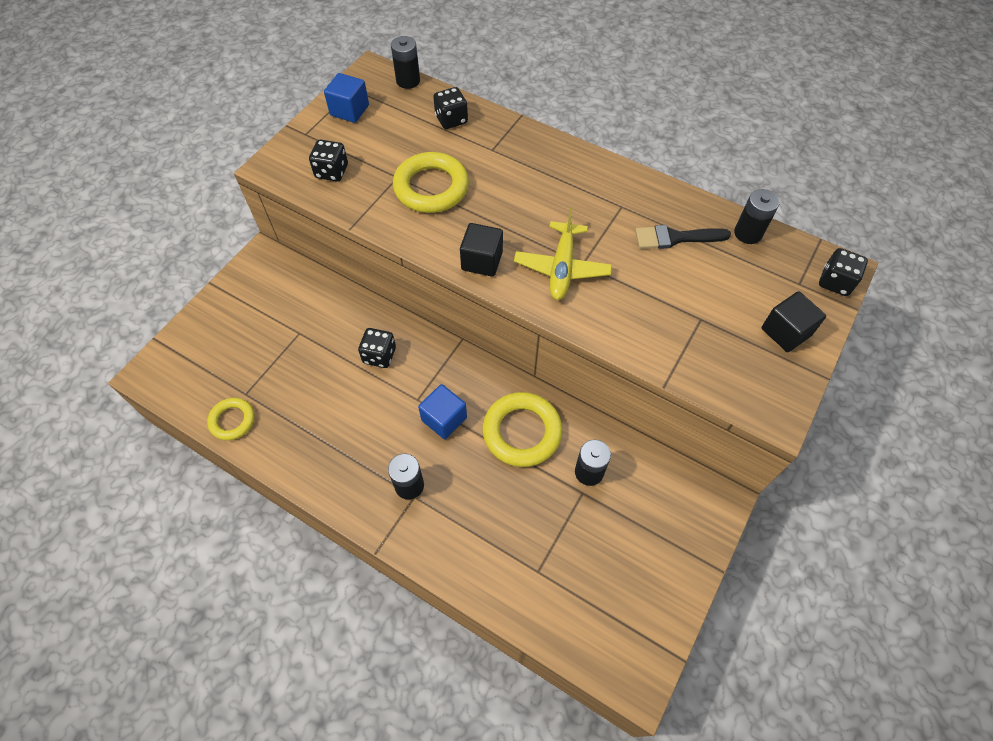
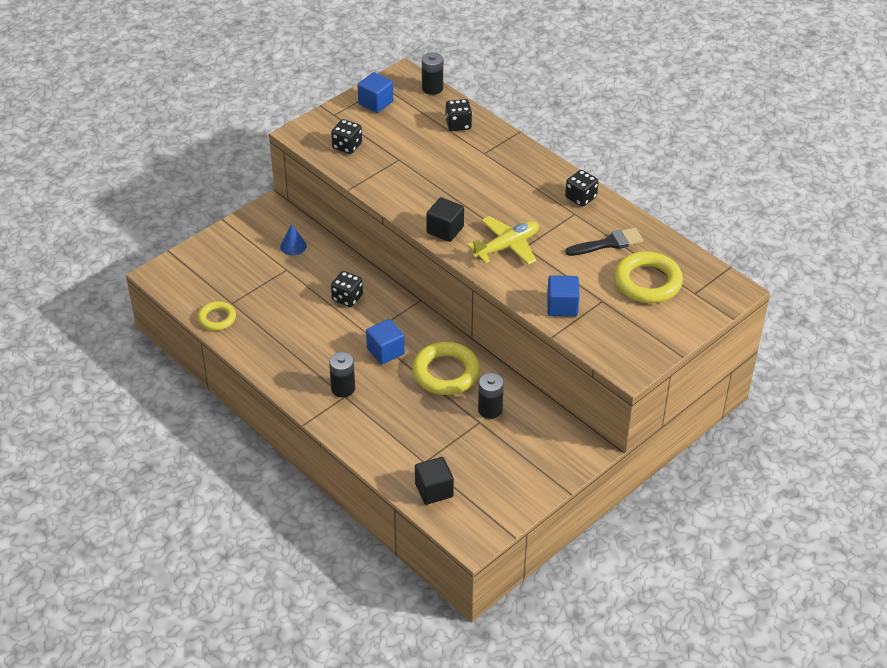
camera: 15 degrees right, 15 degrees down
yellow ring [393,152,469,213] -> yellow ring moved to [614,252,683,303]
yellow plane [514,207,612,300] -> yellow plane turned 150 degrees counterclockwise [467,216,539,265]
black brush [635,225,731,249] -> black brush turned 150 degrees clockwise [566,228,643,256]
black battery [734,189,780,244] -> none
black cube [762,291,826,352] -> black cube moved to [415,457,454,505]
black dice [819,248,868,296] -> black dice moved to [565,170,599,207]
none -> blue cone [280,224,307,255]
none -> blue cube [547,275,580,317]

